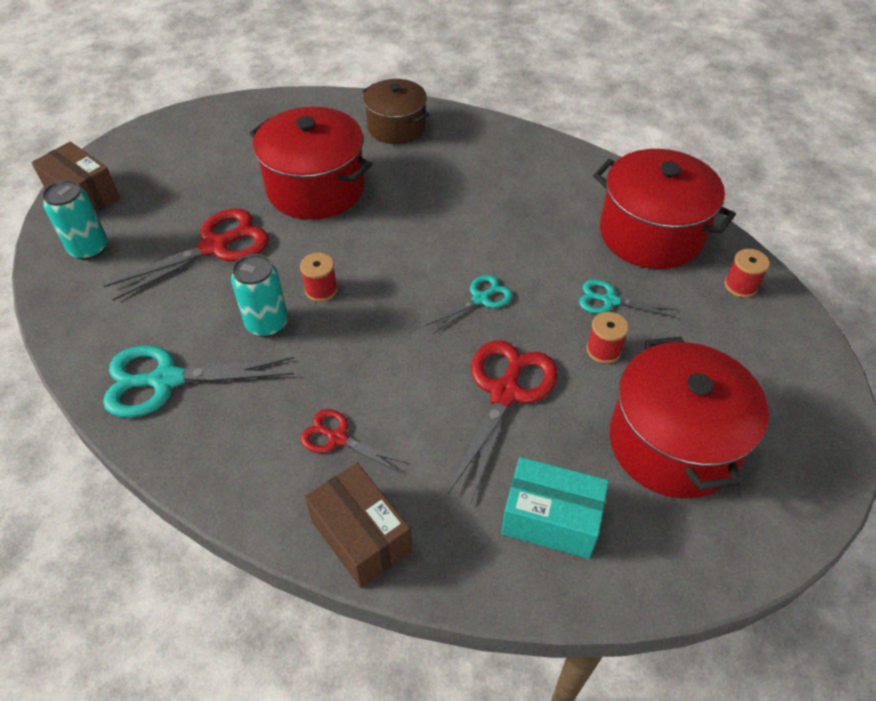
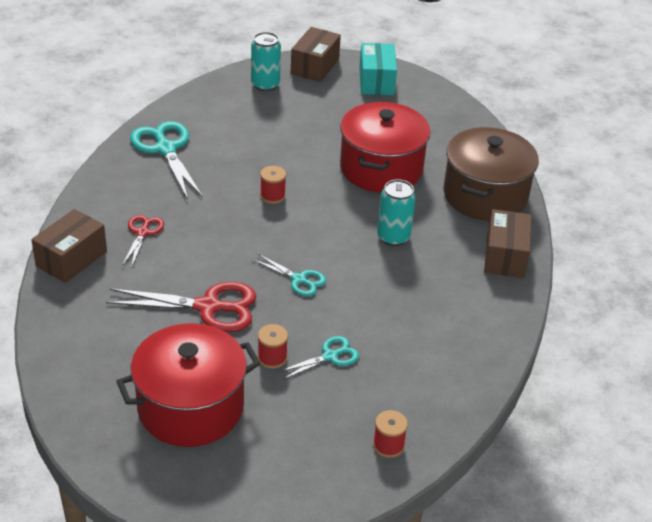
camera: 70 degrees right, 10 degrees down
red scissors [104,208,269,301] -> none
turquoise can [231,254,288,337] -> turquoise can moved to [377,179,416,246]
brown pot [362,79,430,144] -> brown pot [443,127,539,221], size x1.56
turquoise box [501,457,609,559] -> turquoise box moved to [359,43,397,95]
turquoise scissors [579,279,678,318] -> turquoise scissors turned 60 degrees clockwise [276,336,359,380]
red pot [593,149,736,269] -> none
none -> brown box [484,209,532,278]

